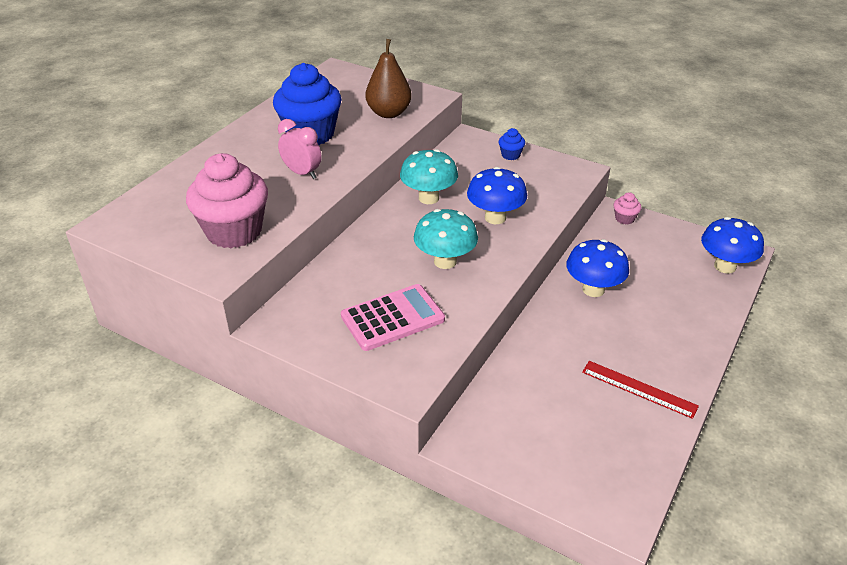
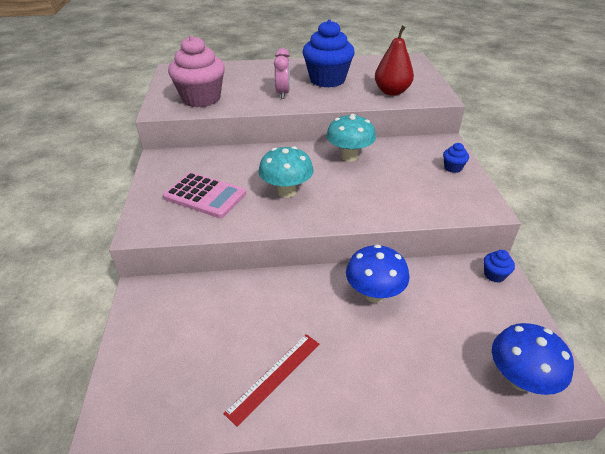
camera: 55 degrees right, 0 degrees up
brown pear [365,39,412,118] -> red pear [375,25,414,96]
blue mushroom [467,167,527,224] -> none
red ruler [582,361,699,419] -> red ruler turned 45 degrees clockwise [223,334,319,427]
pink cupcake [614,192,642,225] -> blue cupcake [484,250,515,283]

